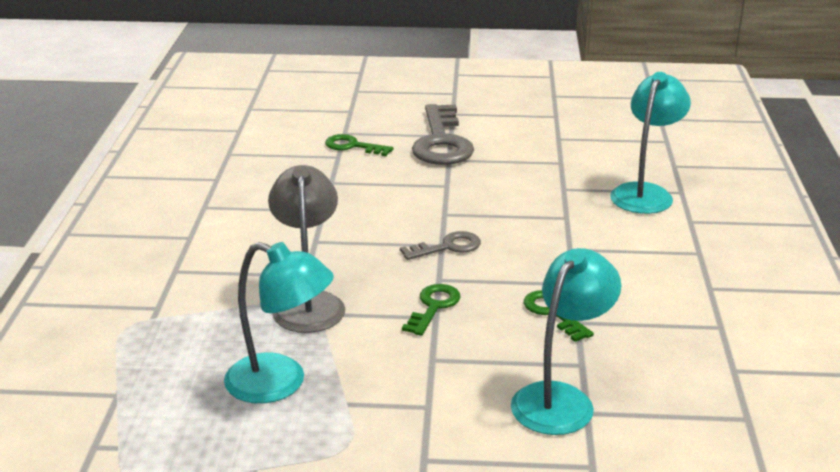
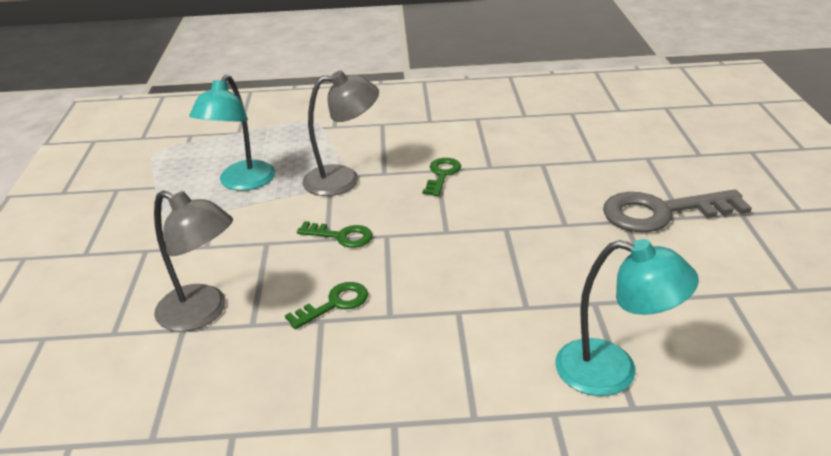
camera: 85 degrees right, 5 degrees up
green key [325,134,394,156] -> green key moved to [423,158,461,196]
grey key [400,231,481,260] -> none
turquoise lamp [511,248,621,435] -> grey lamp [154,190,233,332]

